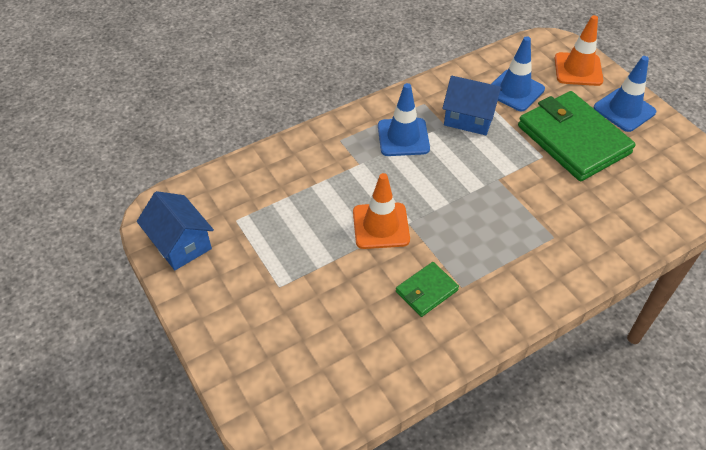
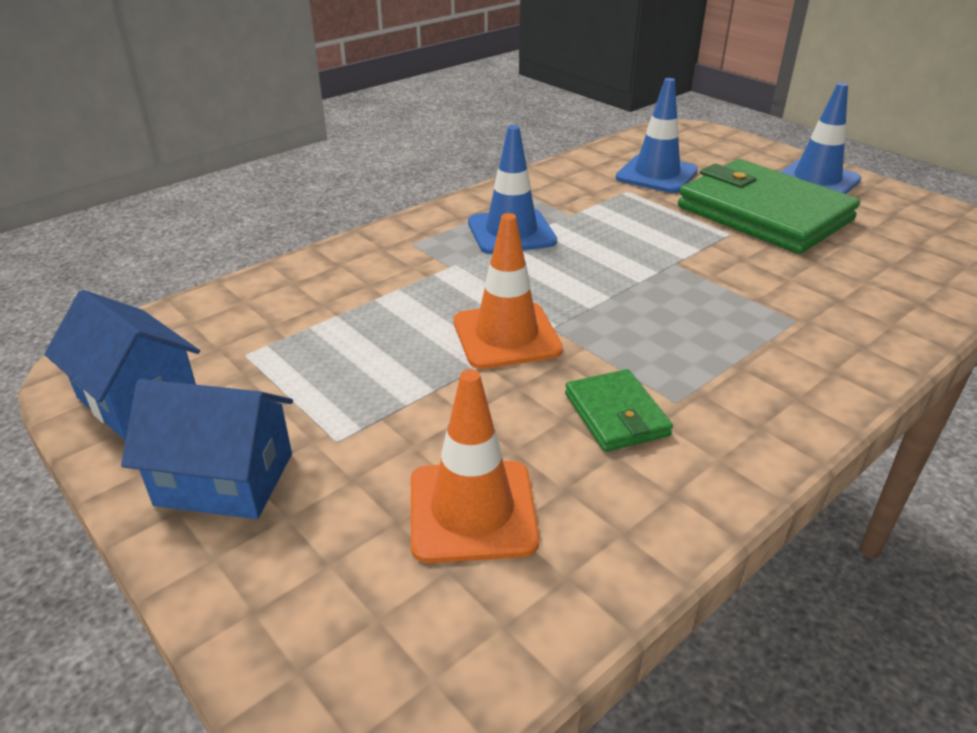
camera: 10 degrees left, 15 degrees down
green wallet [396,262,459,317] -> green wallet turned 60 degrees counterclockwise [565,369,673,452]
blue house [442,76,502,135] -> blue house moved to [121,379,293,519]
orange traffic cone [555,15,603,86] -> orange traffic cone moved to [411,369,540,563]

